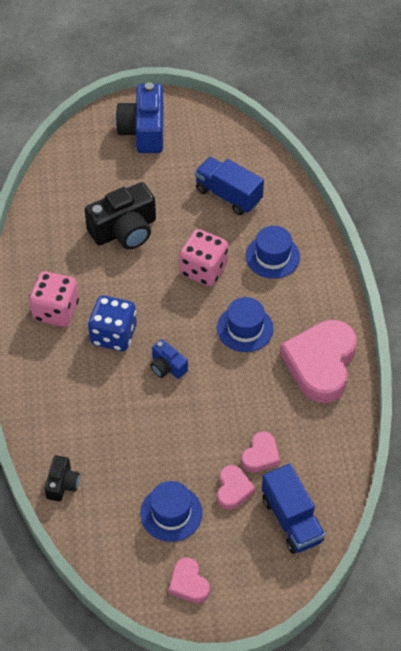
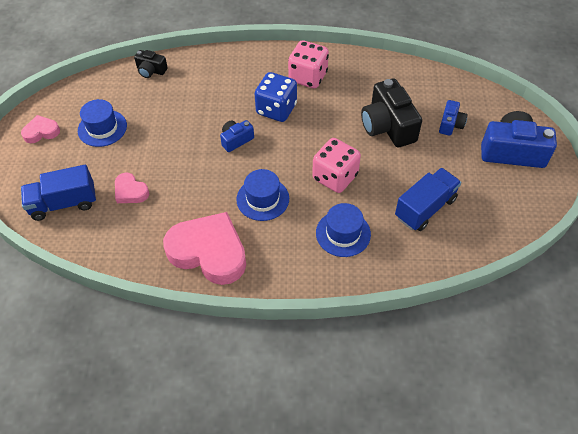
camera: 100 degrees right, 0 degrees up
pink heart [217,465,255,510] -> none
none -> blue camera [439,100,468,136]

